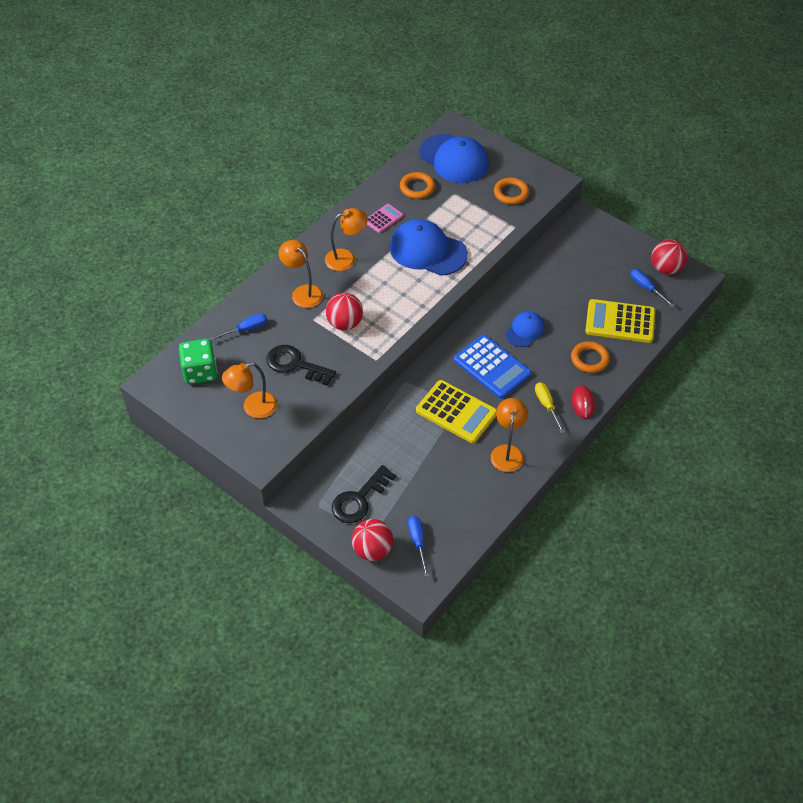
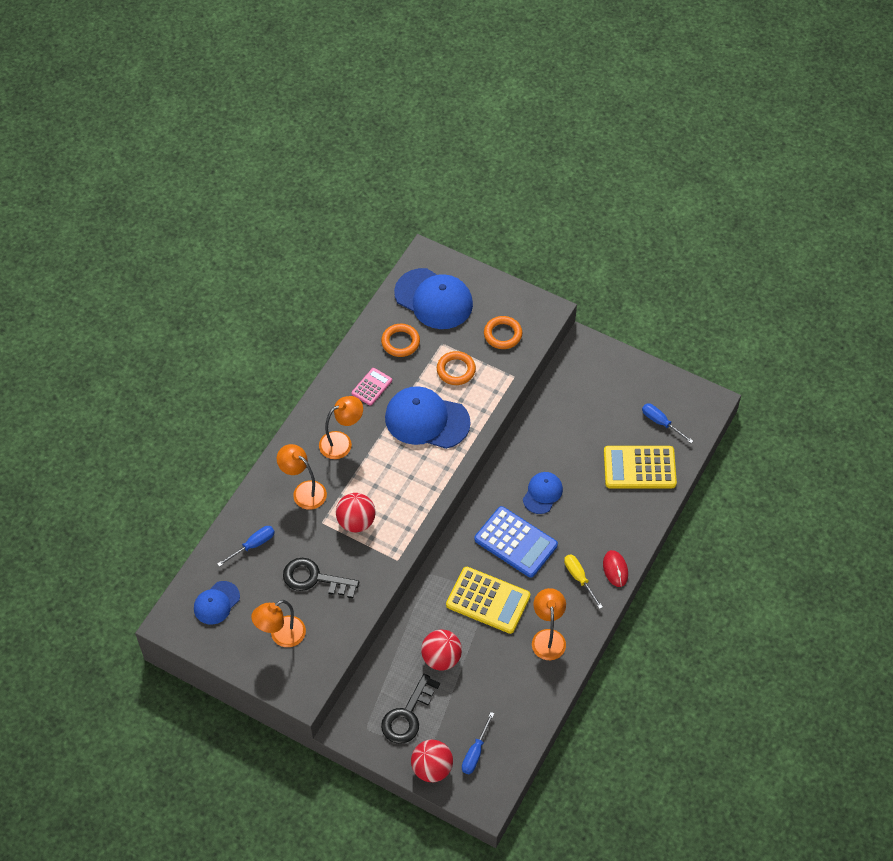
camera: 10 degrees left, 5 degrees up
green dice [179,339,218,384] -> blue cap [194,581,240,625]
blue screwdriver [408,516,429,577] -> blue screwdriver turned 135 degrees counterclockwise [462,712,494,774]
orange ring [571,341,610,373] -> orange ring moved to [437,351,476,385]
red ball [651,239,687,275] -> red ball moved to [421,630,462,671]

